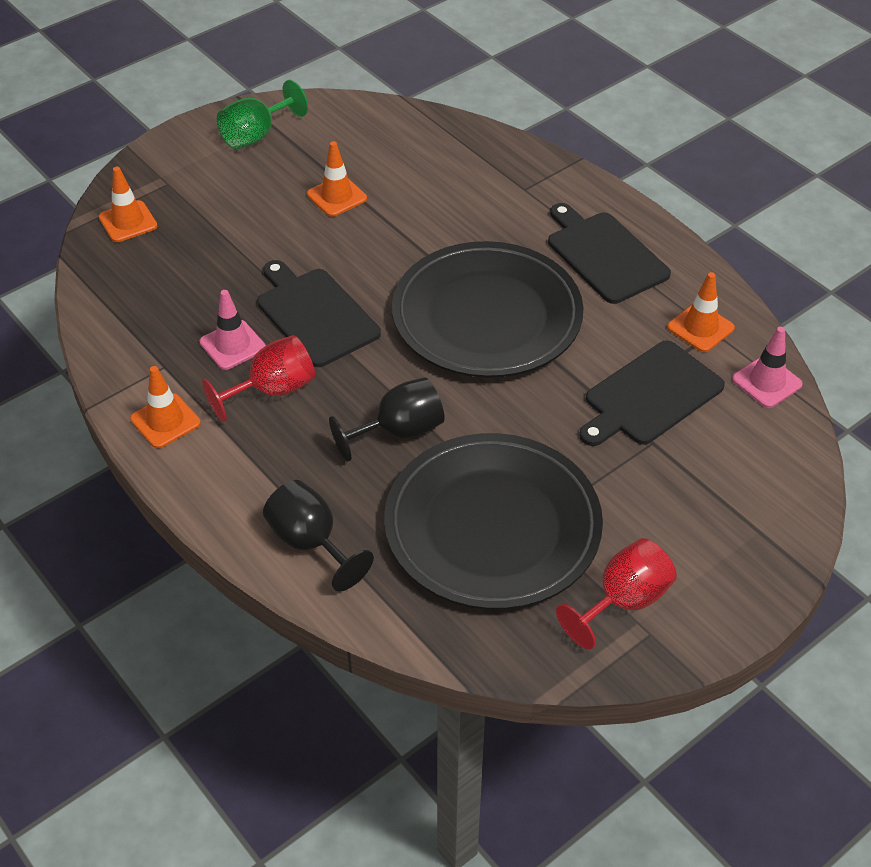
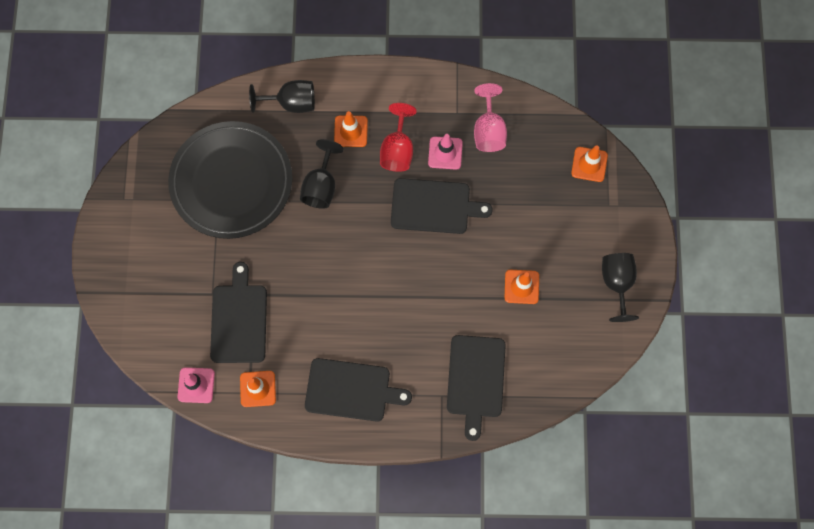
camera: 130 degrees right, 25 degrees up
orange traffic cone [130,366,201,448] -> orange traffic cone moved to [334,111,368,147]
green goblet [217,80,308,149] -> black goblet [602,253,639,322]
black plate [392,241,584,378] -> none
red goblet [556,538,677,650] -> none
none -> black cutting board [447,335,506,441]
none -> pink goblet [474,83,507,152]

